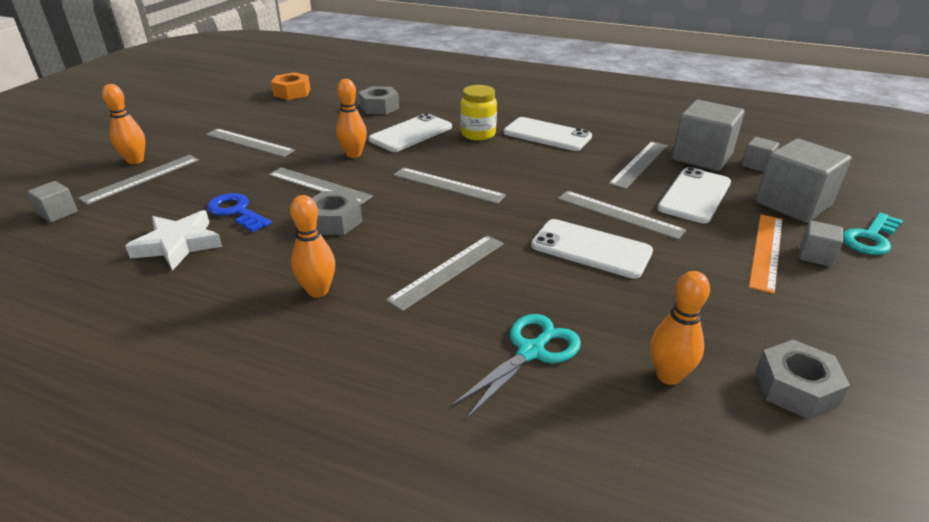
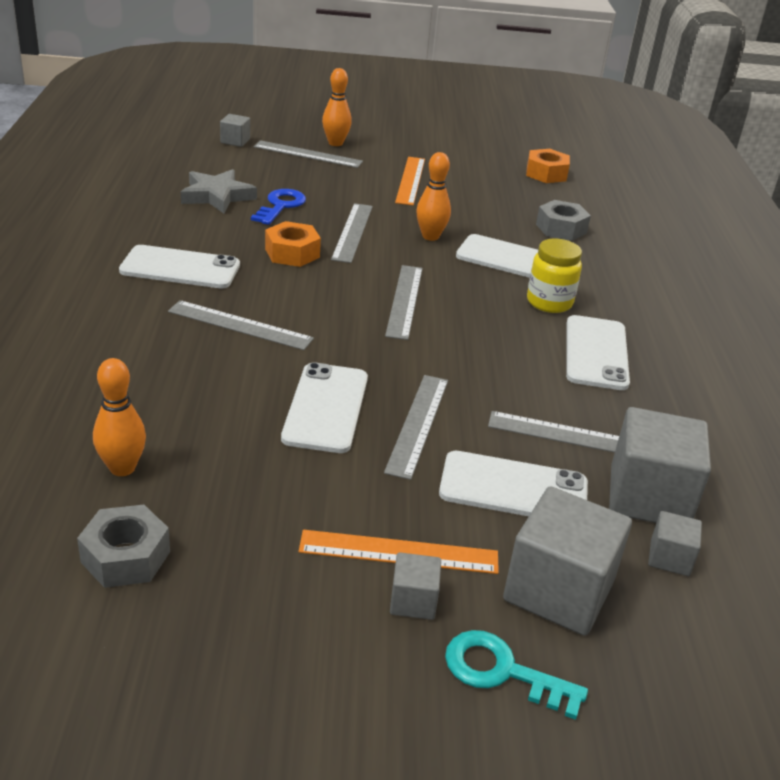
camera: 65 degrees right, 0 degrees up
white star [125,210,222,271] -> grey star [181,169,257,214]
grey ruler [205,129,295,157] -> orange ruler [395,157,425,205]
orange bowling pin [290,195,335,298] -> white phone [119,245,240,288]
grey nut [312,191,362,235] -> orange nut [265,221,321,267]
turquoise scissors [451,314,581,418] -> none

